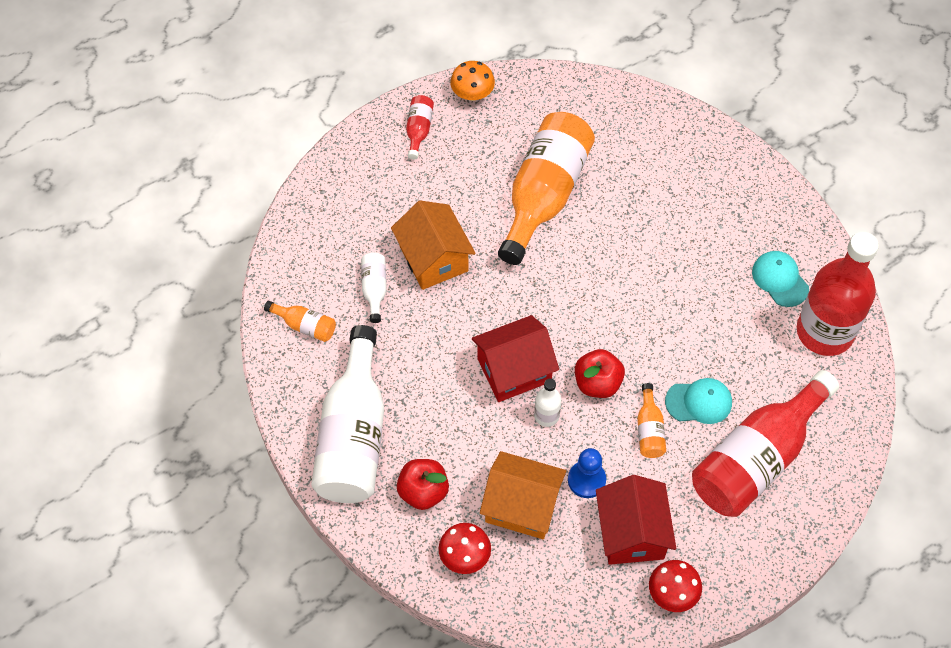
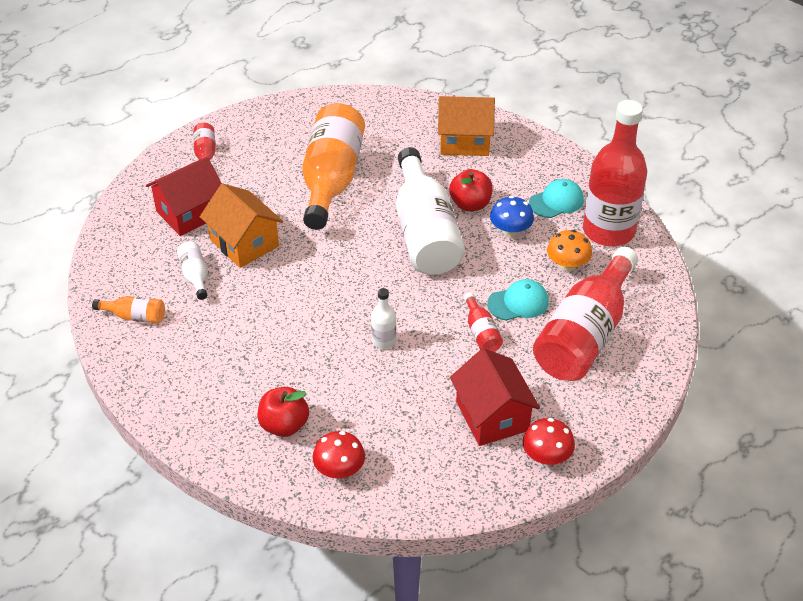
camera: 15 degrees left, 15 degrees down
white bottle [311,325,384,503] -> white bottle moved to [396,147,465,275]
orange mushroom [450,61,495,101] -> orange mushroom moved to [547,230,592,271]
red house [472,315,559,402] -> red house moved to [146,157,222,236]
orange house [480,451,566,539] -> orange house moved to [438,96,495,156]
blue pawn [568,448,606,498] -> none
red apple [575,349,625,398] -> red apple moved to [449,169,493,211]
orange bottle [637,383,666,458] -> red bottle [464,293,503,352]
turquoise cap [752,251,809,307] -> turquoise cap turned 105 degrees clockwise [529,179,584,218]
none -> blue mushroom [490,196,534,237]

